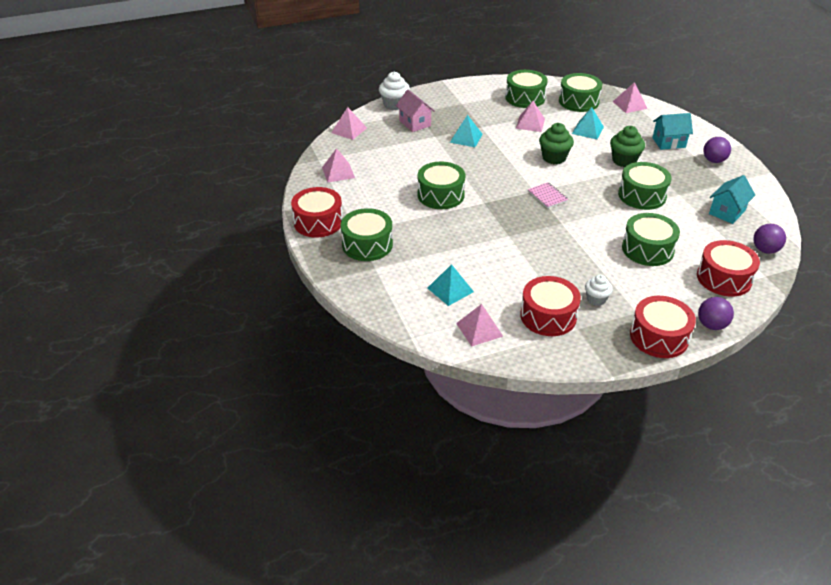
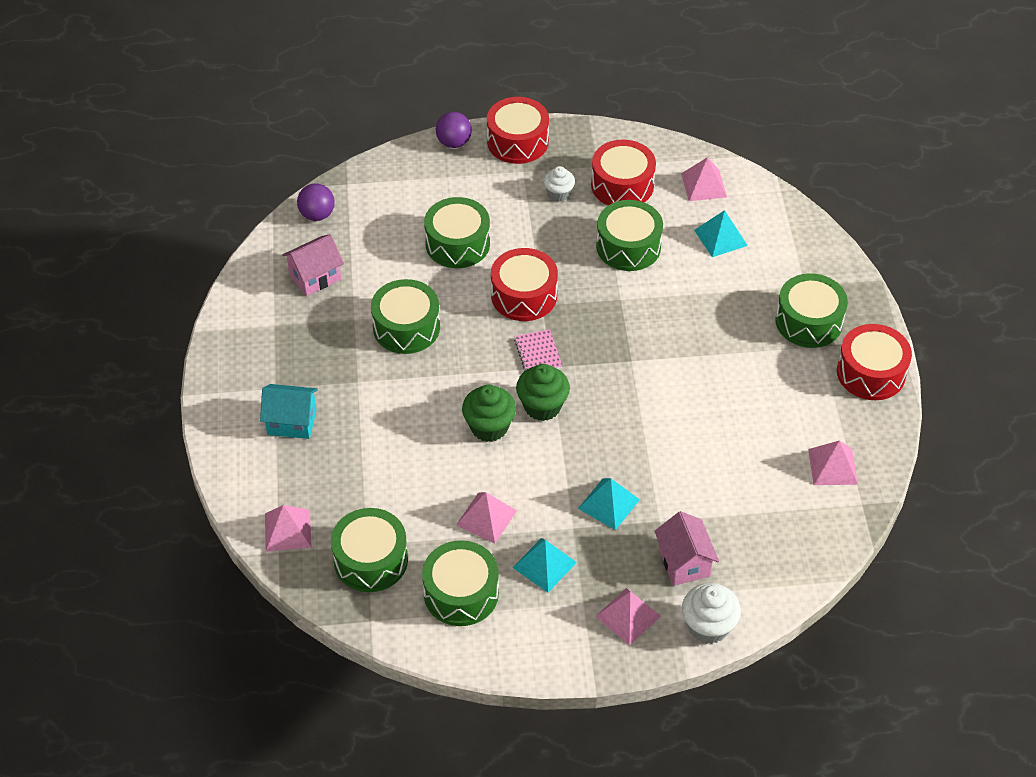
camera: 165 degrees left, 10 degrees up
pink pyramid [331,107,367,140] -> pink pyramid moved to [595,588,661,646]
green drum [418,162,465,209] -> green drum moved to [596,200,663,271]
turquoise pyramid [572,107,604,139] -> turquoise pyramid moved to [513,538,577,593]
green cupcake [610,126,645,167] -> green cupcake moved to [516,364,570,421]
red drum [697,240,760,297] -> red drum moved to [491,248,558,321]
purple ball [703,137,731,163] -> none
turquoise house [709,175,755,224] -> pink house [282,234,344,296]

